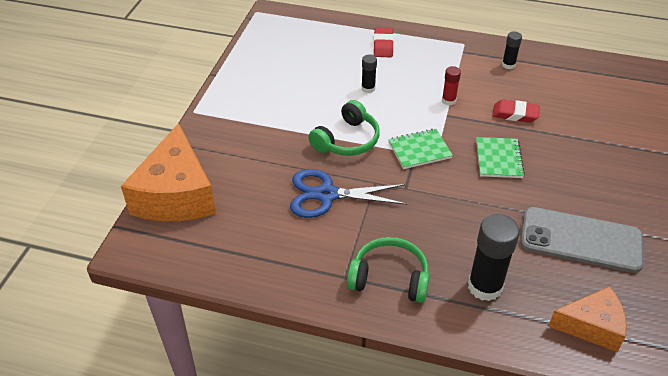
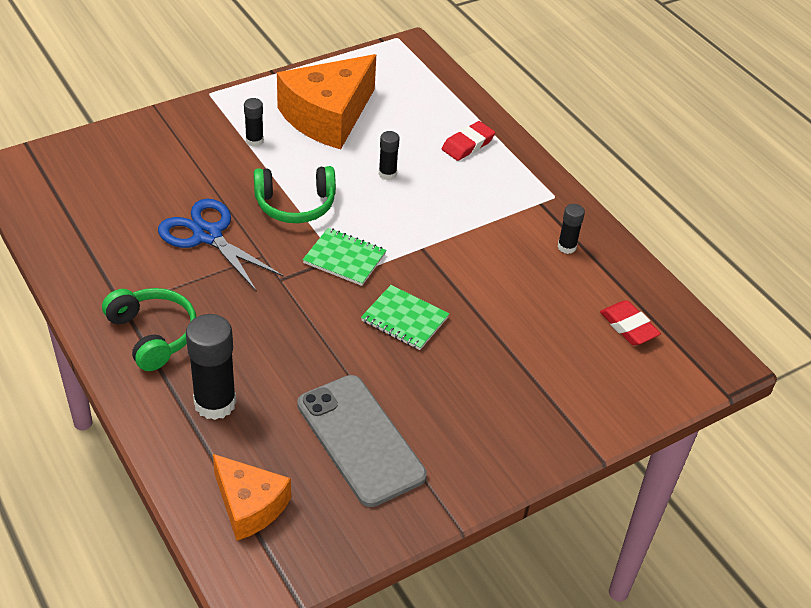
camera: 40 degrees right, 0 degrees up
orange cheese [121,123,216,221] -> orange cheese moved to [277,54,376,149]
red glue stick [442,66,461,106] -> none
green notebook [476,137,525,178] -> green notebook turned 75 degrees clockwise [361,285,449,350]
red eraser [492,99,540,123] -> red eraser moved to [600,300,661,345]
none -> black glue stick [244,98,264,147]

